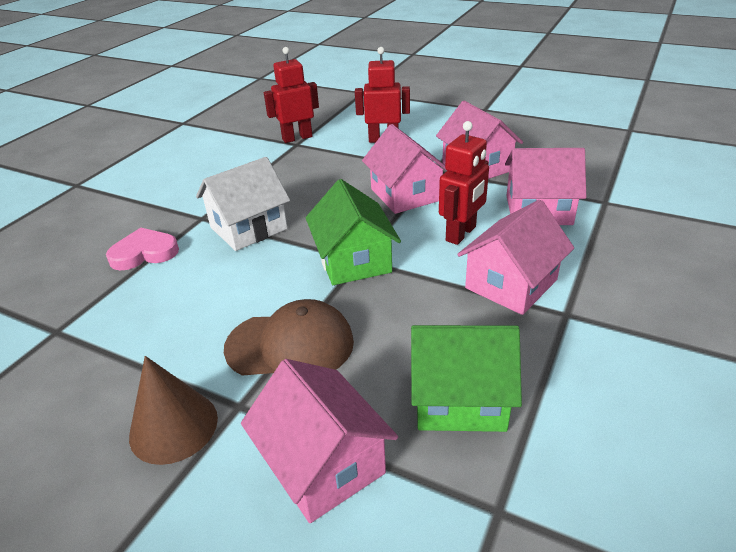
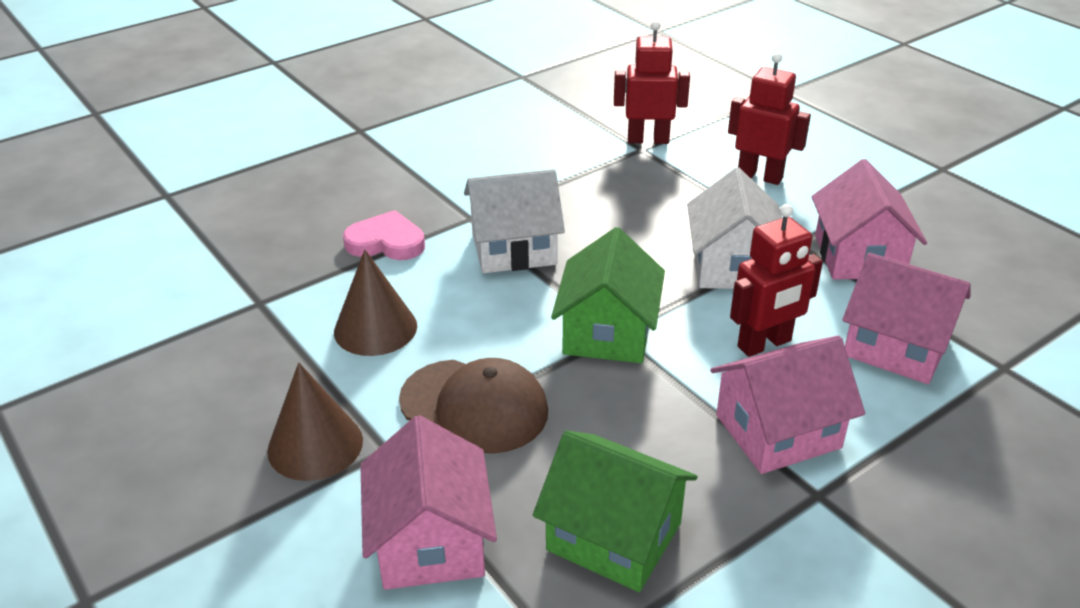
camera: 25 degrees right, 0 degrees up
pink house [362,124,447,214] -> white house [687,168,782,289]
none -> brown cone [334,249,417,356]

